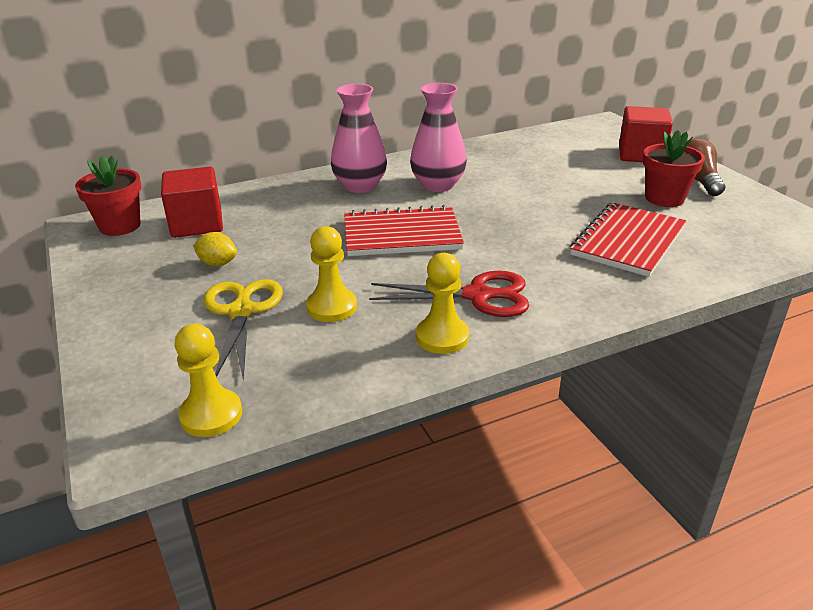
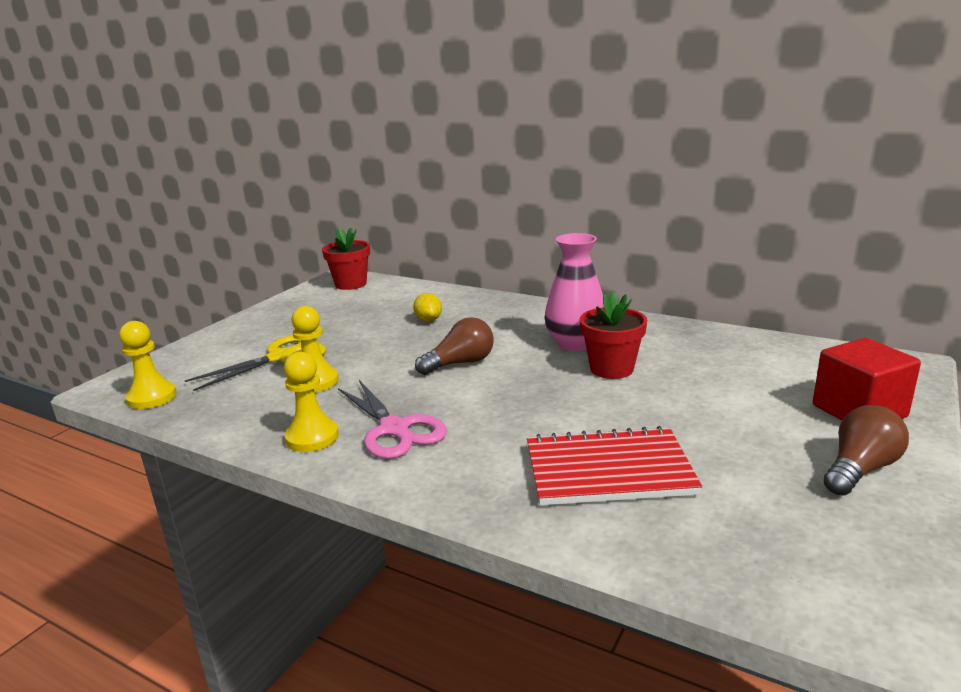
camera: 55 degrees right, 10 degrees down
red cube [161,167,223,238] -> none
yellow lemon [193,232,237,266] -> yellow lemon moved to [413,293,442,322]
pink vase [331,84,387,193] -> none
red notebook [344,205,464,256] -> brown light bulb [415,317,494,375]
red scissors [369,271,529,317] -> pink scissors [338,380,447,459]
red flower pot [643,130,705,207] -> red flower pot moved to [580,292,647,379]

